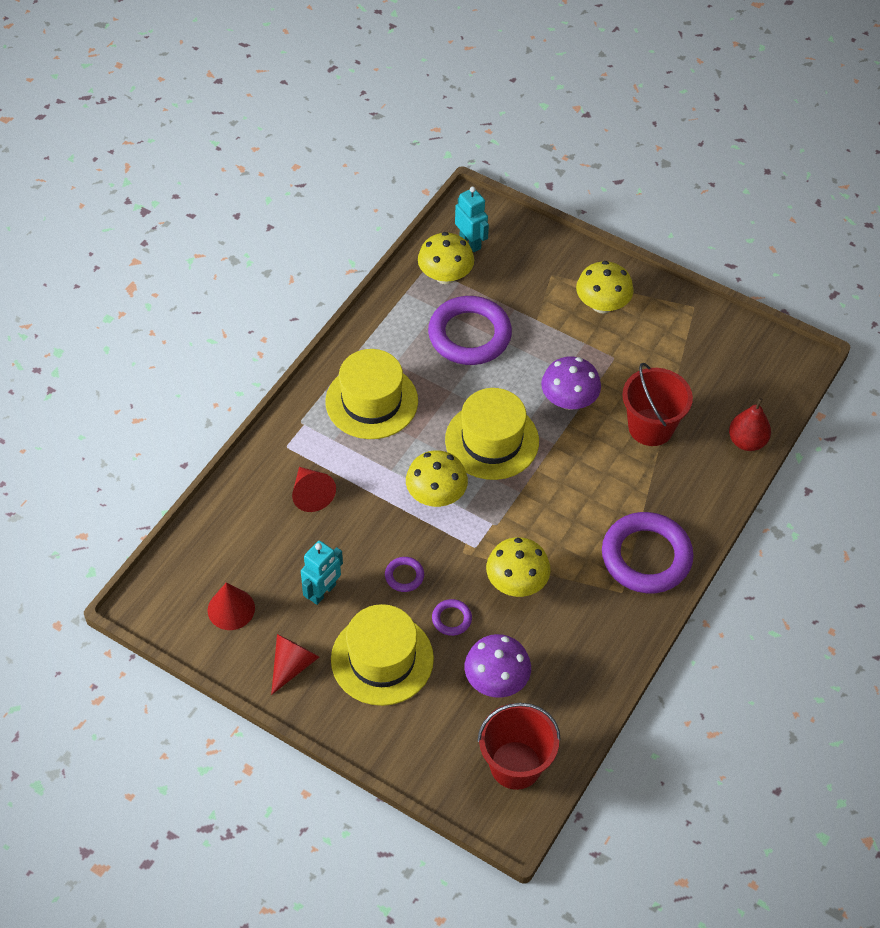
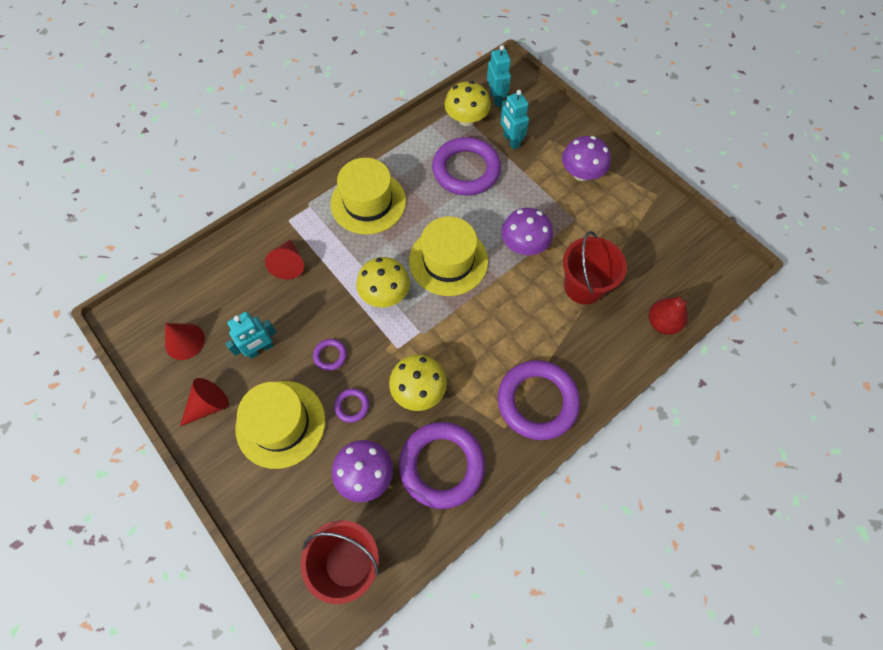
camera: 20 degrees right, 10 degrees up
yellow mushroom [576,261,634,313] -> purple mushroom [562,136,611,181]
none -> purple ring [399,422,485,509]
none -> turquoise robot [501,90,529,149]

